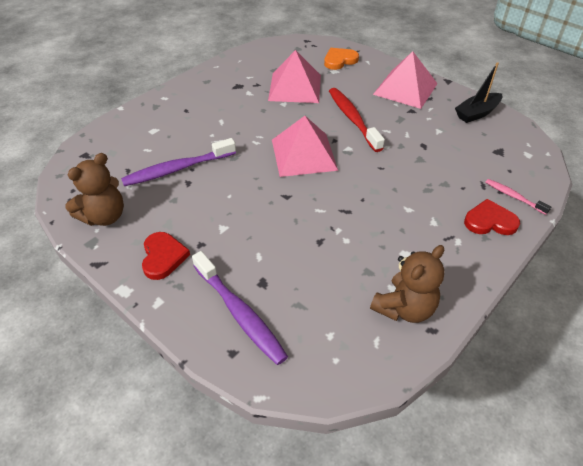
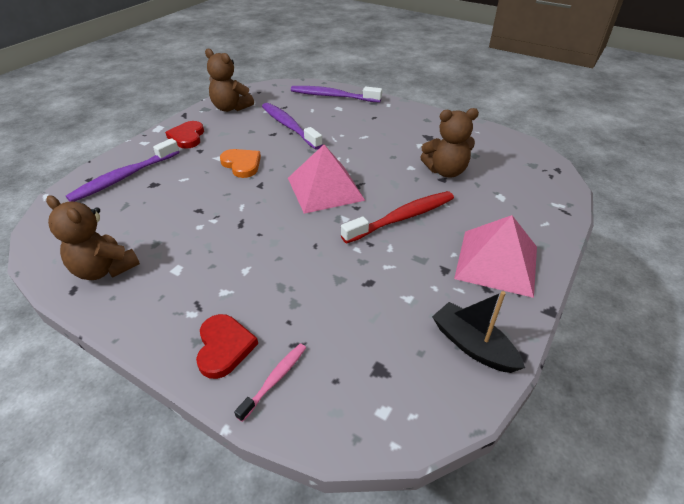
camera: 80 degrees right, 5 degrees down
red heart [142,232,190,280] -> red heart turned 105 degrees clockwise [165,121,204,149]
pink pyramid [268,50,321,103] -> brown teddy bear [420,108,479,178]
orange heart [324,48,359,70] -> orange heart moved to [220,149,261,178]
none -> purple toothbrush [291,86,382,103]

